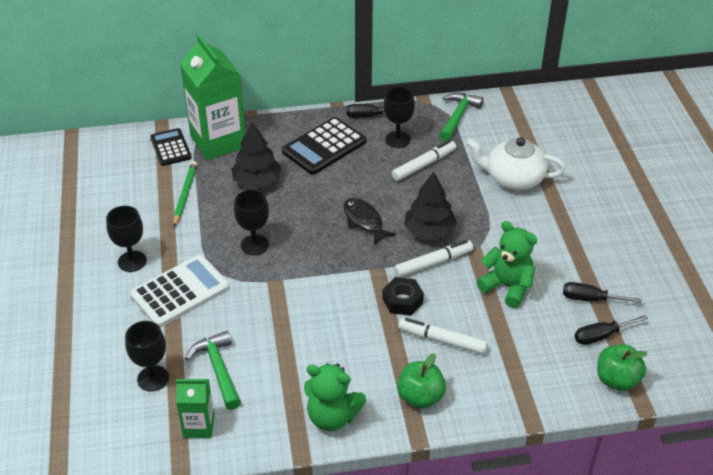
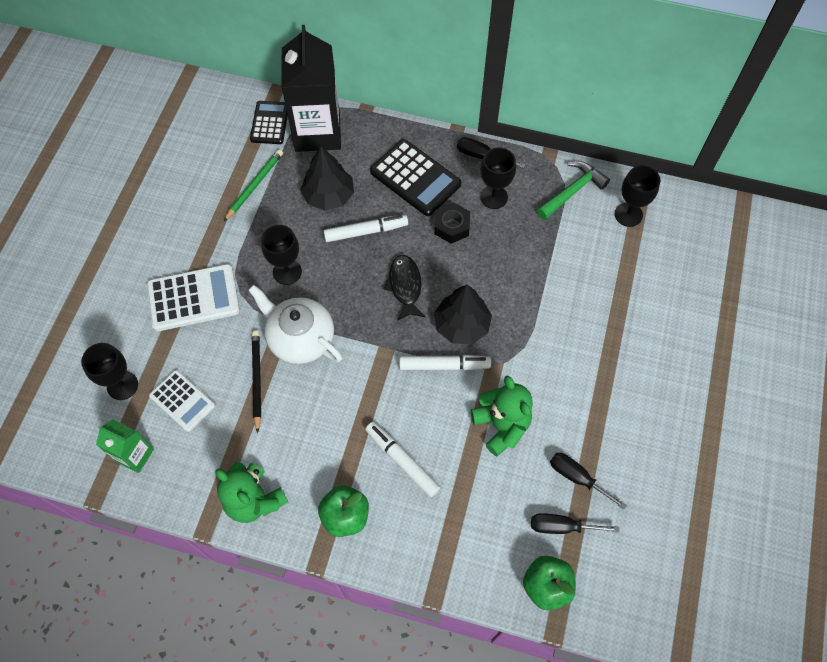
camera: 25 degrees right, 20 degrees up
black goblet [106,206,147,272] -> black goblet moved to [615,165,660,227]
green carton [180,35,245,160] -> black carton [282,25,341,152]
green hammer [185,331,241,410] -> white calculator [149,370,215,432]
black calculator [282,117,366,175] -> black calculator turned 120 degrees counterclockwise [370,139,461,216]
black nut [382,277,424,316] -> black nut moved to [435,202,470,244]
white marker [392,140,456,181] -> white marker moved to [323,215,408,242]
white teapot [466,137,566,190] -> white teapot moved to [248,285,342,364]
none -> black pencil [252,330,261,433]

